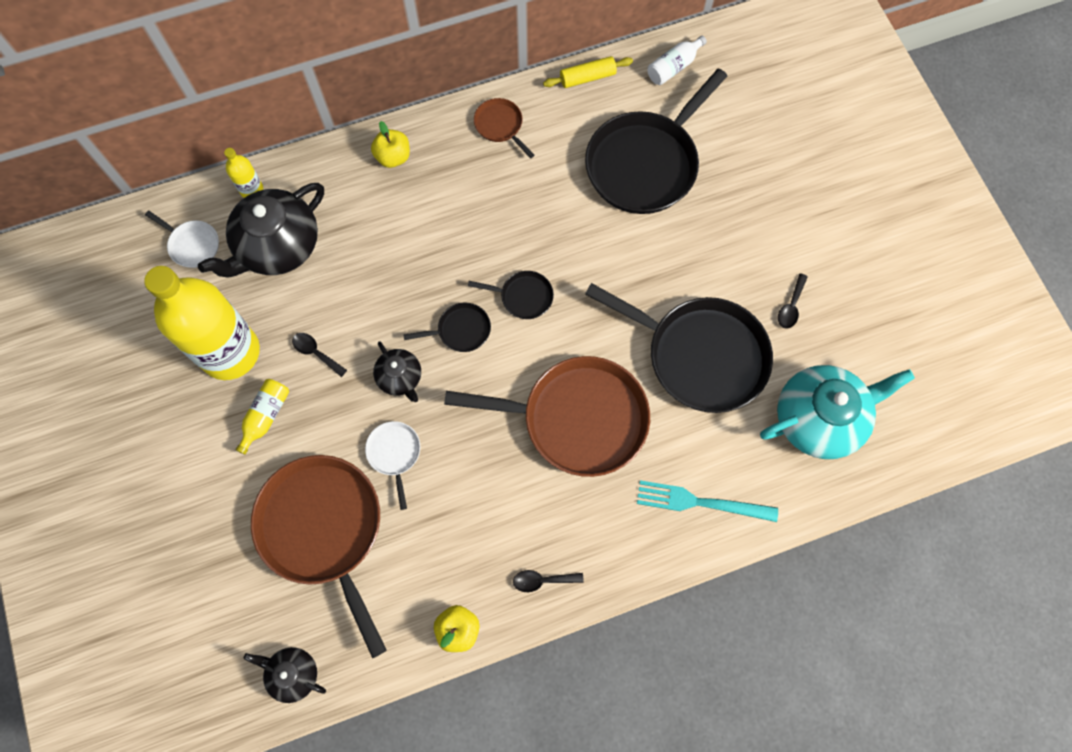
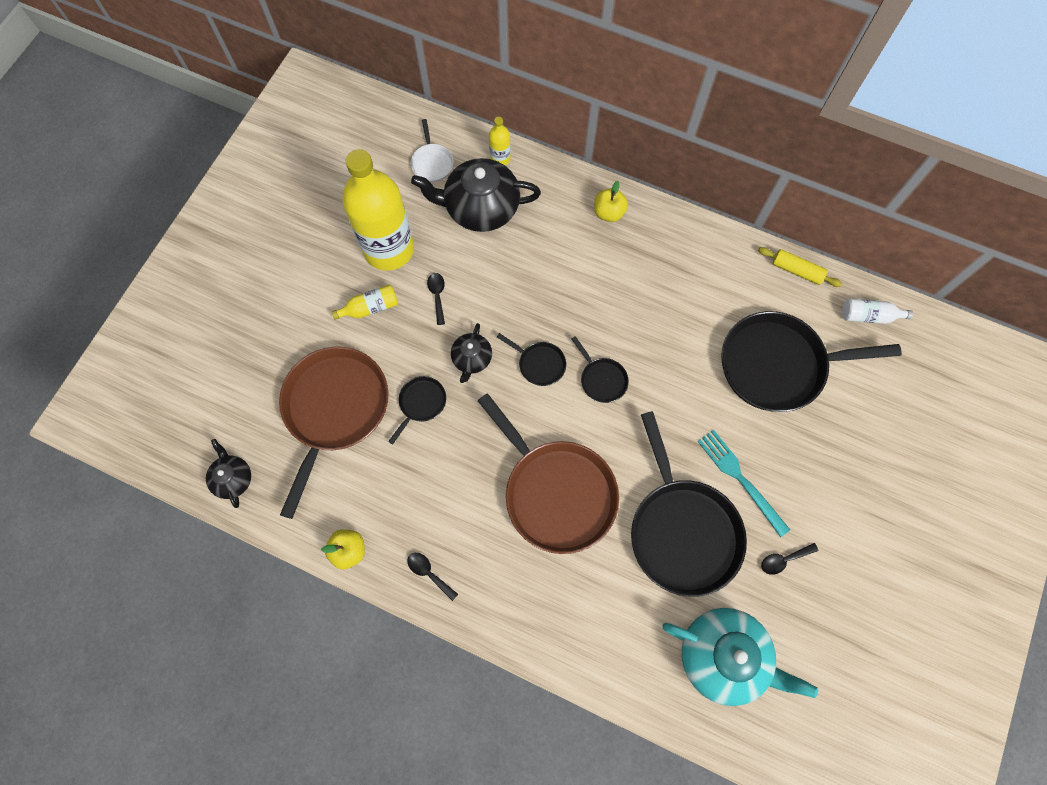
camera: 45 degrees right, 0 degrees up
white pan [365,421,420,510] -> black pan [388,376,446,445]
brown pan [474,98,535,158] -> none
turquoise fork [637,480,778,522] -> turquoise fork moved to [697,430,790,537]

